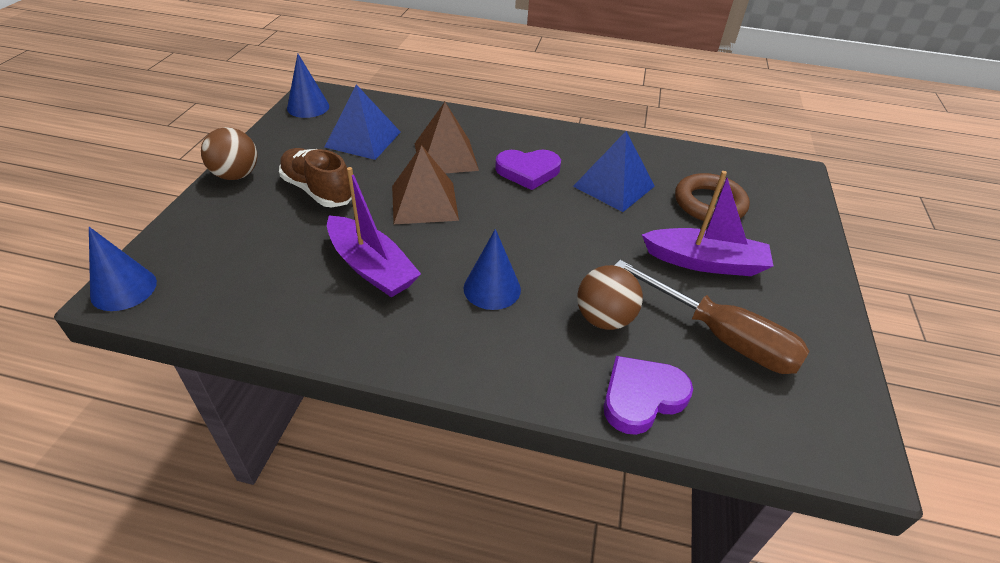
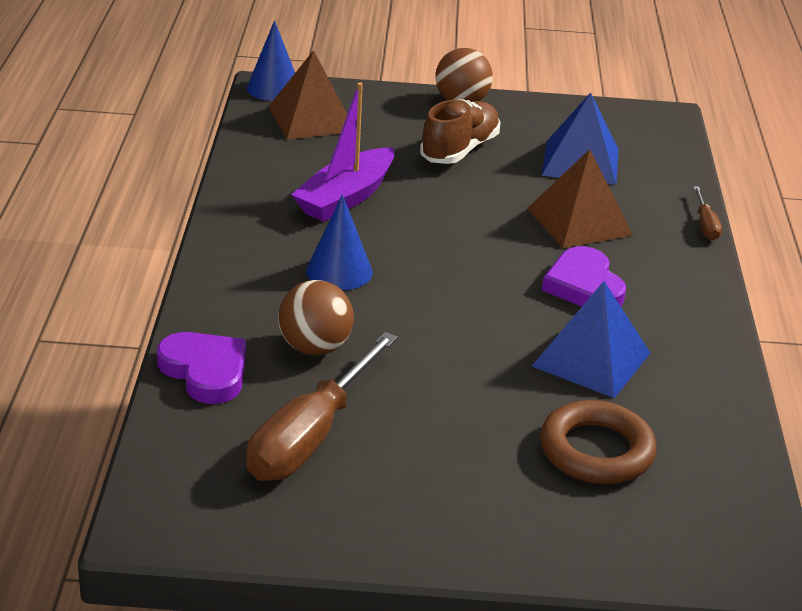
camera: 80 degrees right, 10 degrees down
blue cone [287,54,329,118] -> none
brown pyramid [392,145,459,224] -> brown pyramid moved to [268,50,347,140]
purple boat [642,171,773,276] -> none
none -> brown screwdriver [693,186,722,240]

